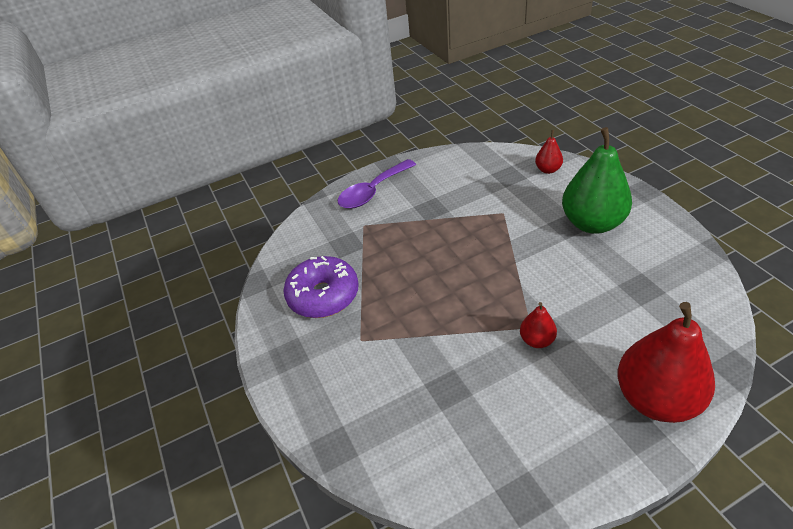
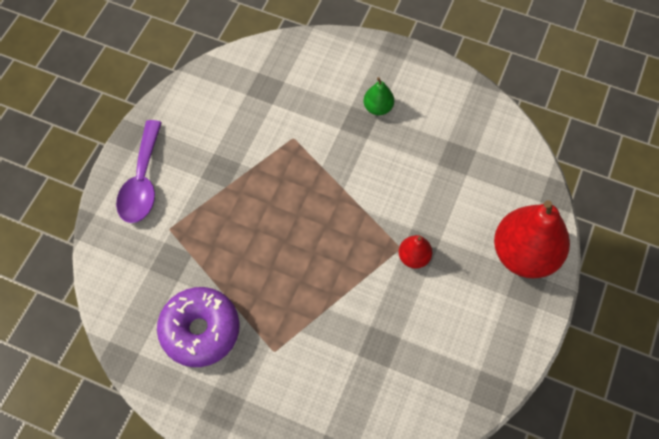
camera: 45 degrees left, 20 degrees up
red pear [535,130,563,174] -> none
green pear [562,127,632,234] -> green pear [363,77,394,115], size x0.46

